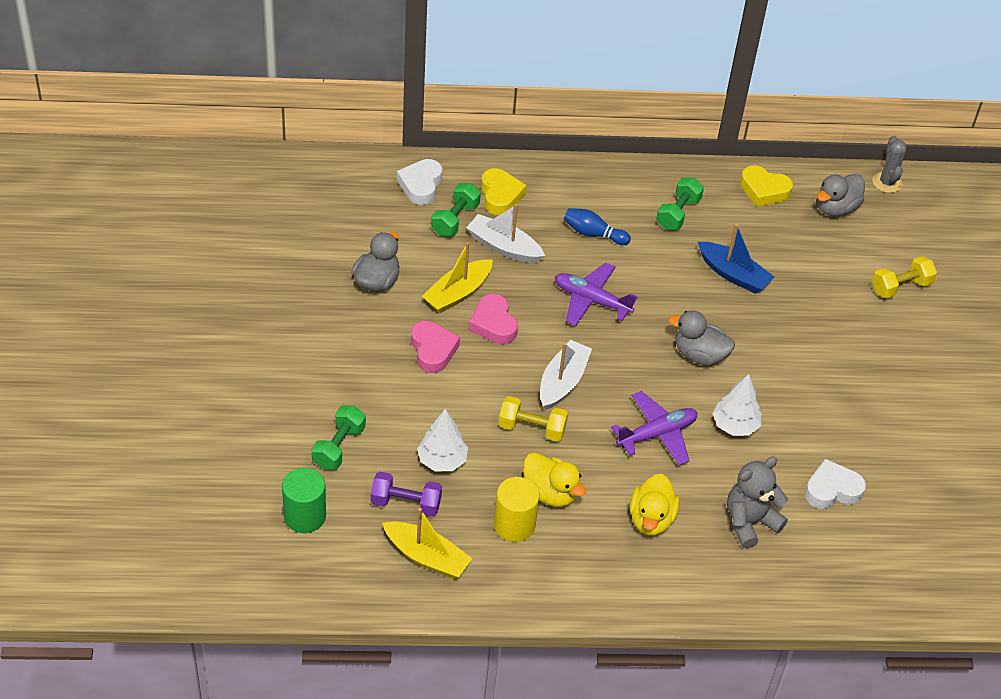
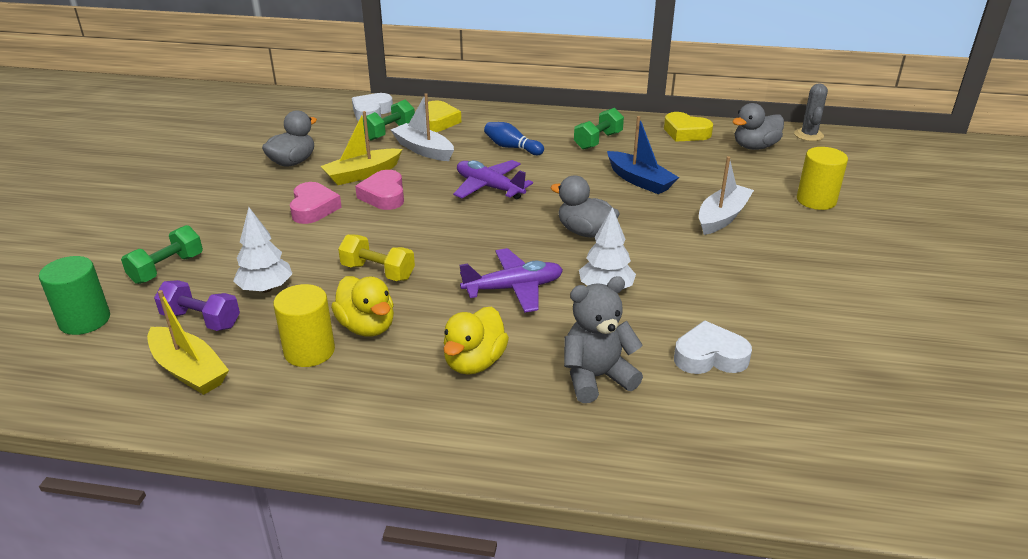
camera: 15 degrees right, 15 degrees down
white boat [540,340,592,410] -> white boat moved to [699,156,754,235]
yellow dumbbell [872,256,937,299] -> yellow cylinder [797,147,848,210]

